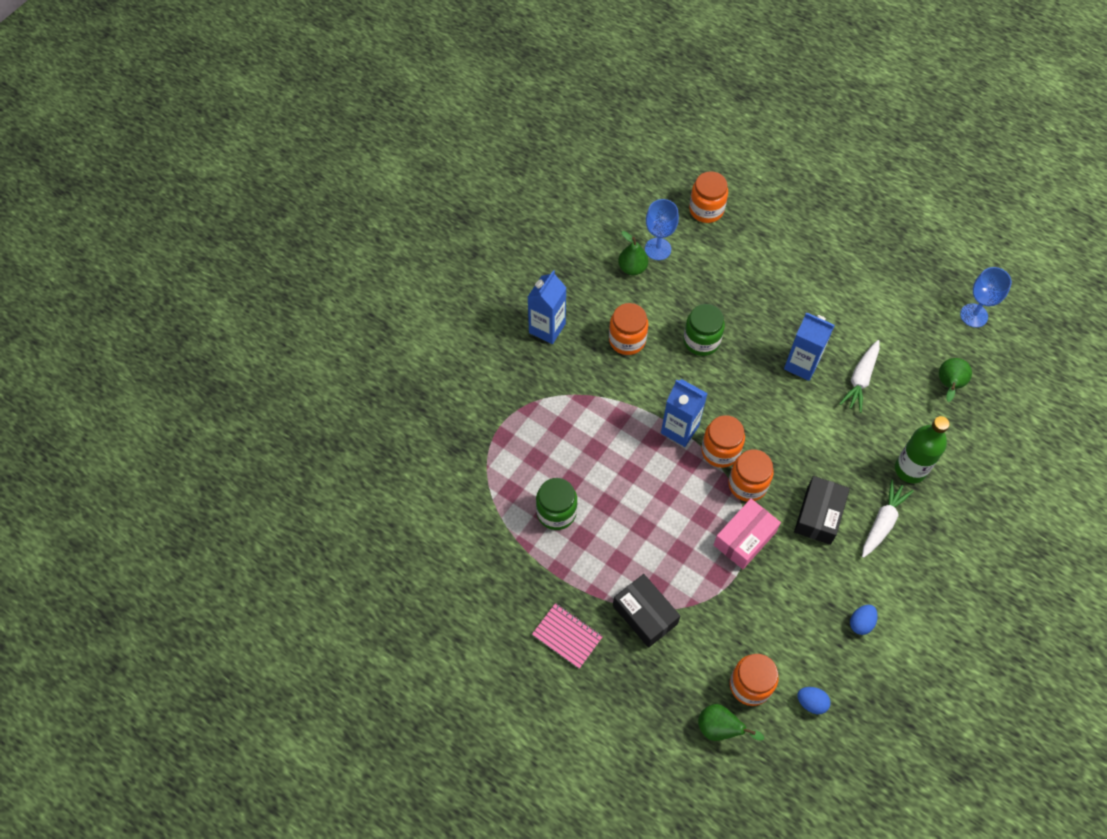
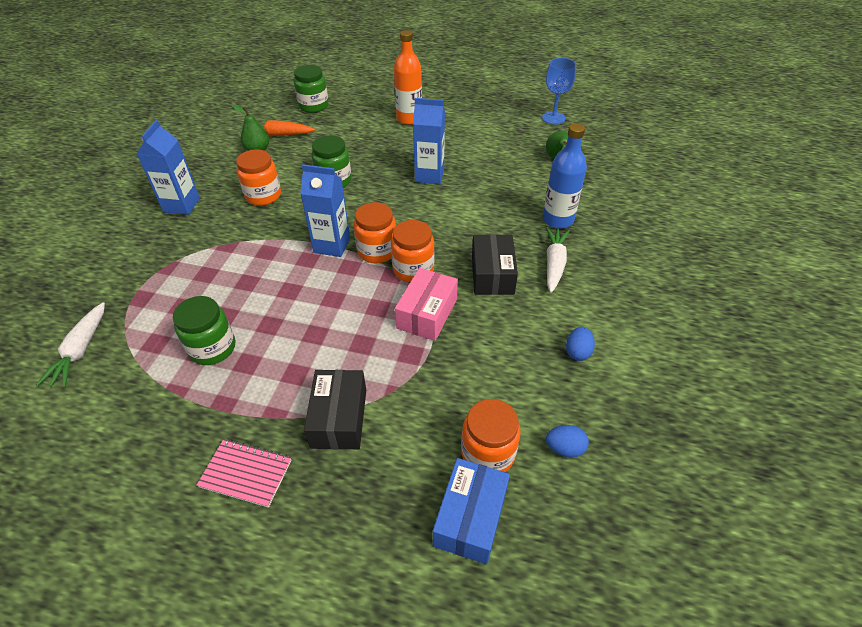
camera: 20 degrees left, 15 degrees down
black box [613,574,680,648] -> black box turned 60 degrees clockwise [304,370,366,449]
blue goblet [645,199,679,260] -> orange carrot [240,120,315,136]
orange jar [689,171,728,223] -> green jar [294,65,329,113]
green pear [698,704,764,741] -> blue box [433,458,510,564]
white carrot [839,340,880,413] -> white carrot moved to [36,302,105,388]
green bottle [895,416,950,484] -> blue bottle [542,123,587,229]
none -> orange bottle [394,30,422,125]

